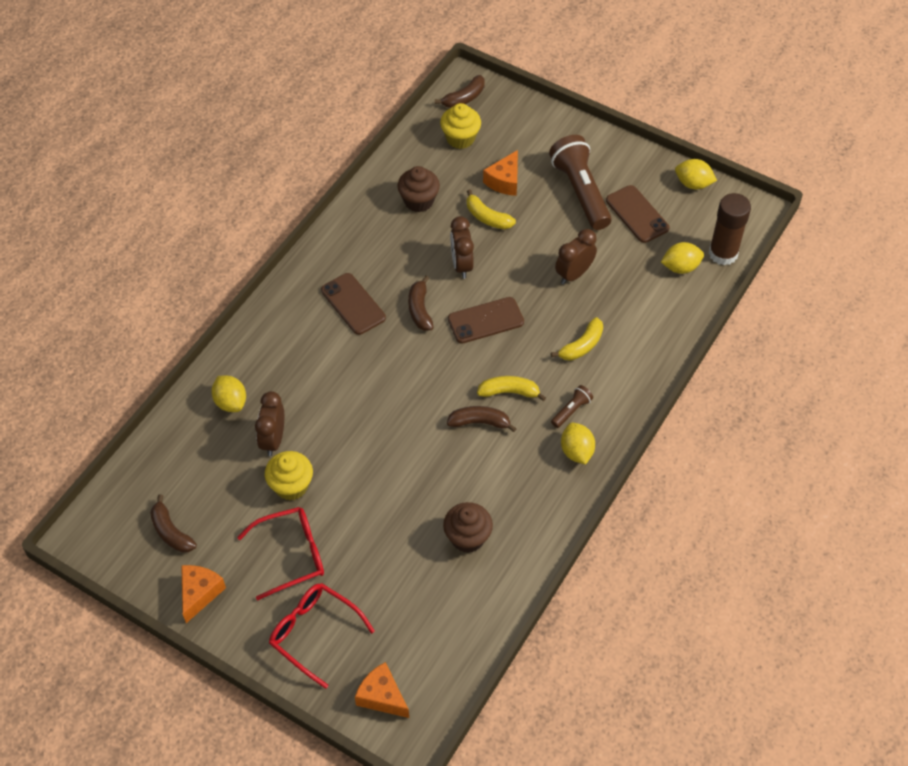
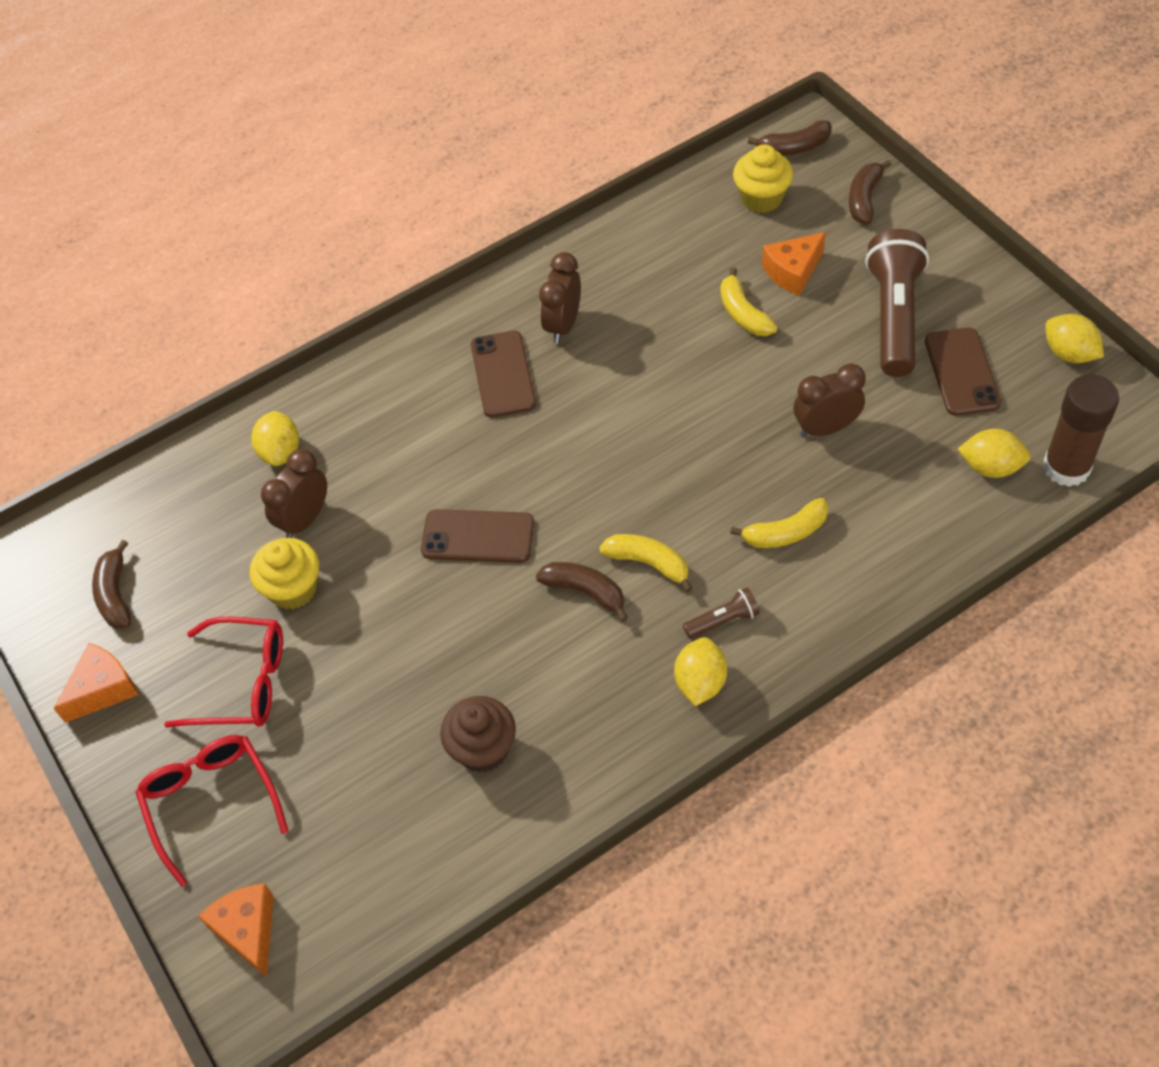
camera: 30 degrees right, 0 degrees up
brown cupcake [397,166,440,212] -> none
brown banana [408,276,434,331] -> brown banana moved to [849,159,892,224]
brown phone [448,297,524,344] -> brown phone moved to [421,509,534,563]
brown clock [450,216,474,279] -> brown clock moved to [539,252,581,344]

